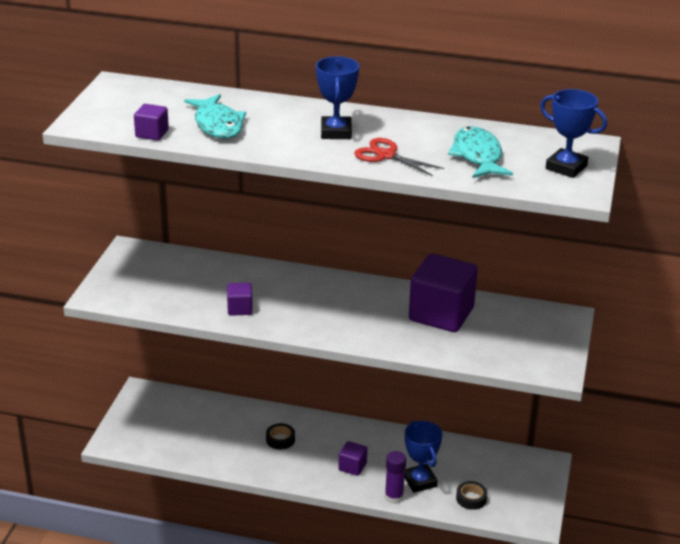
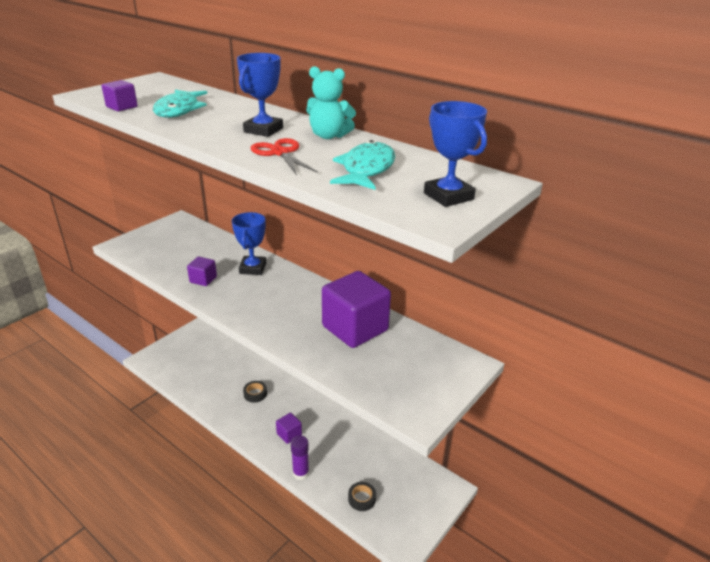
camera: 25 degrees right, 0 degrees up
blue trophy [404,421,443,493] -> blue trophy moved to [232,212,266,275]
none -> turquoise teddy bear [306,66,356,139]

